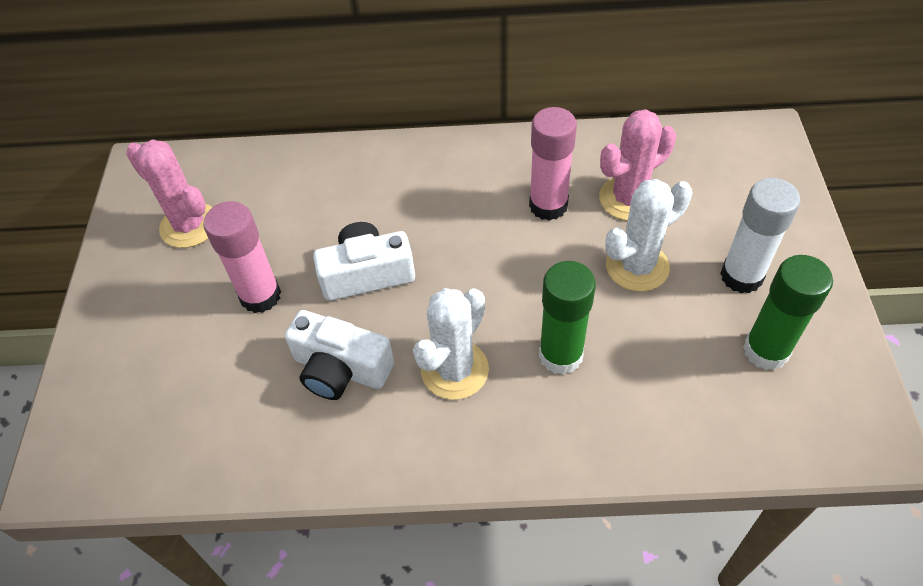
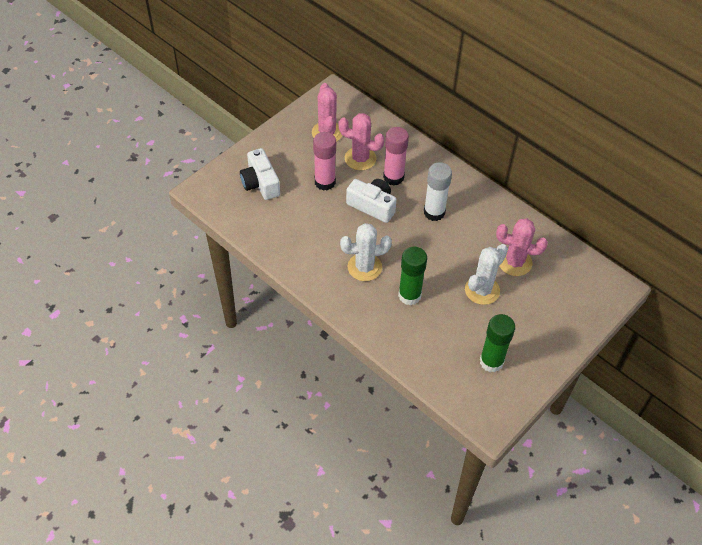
camera: 40 degrees right, 0 degrees up
white camera [285,310,394,400] -> white camera moved to [240,148,280,200]
pink glue stick [529,107,577,221] -> pink glue stick moved to [383,127,409,185]
white cactus [605,179,692,292] -> white cactus turned 60 degrees counterclockwise [465,244,508,305]
white glue stick [720,178,801,293] -> white glue stick moved to [424,162,452,221]
none -> pink cactus [338,113,385,170]

